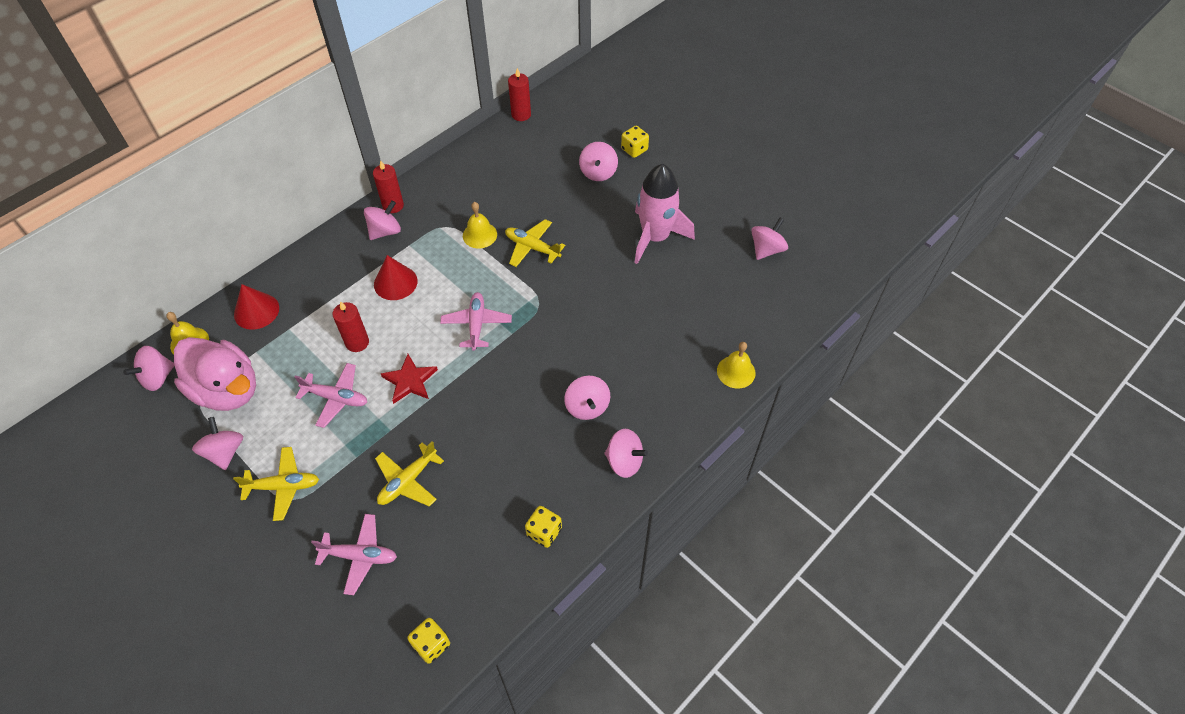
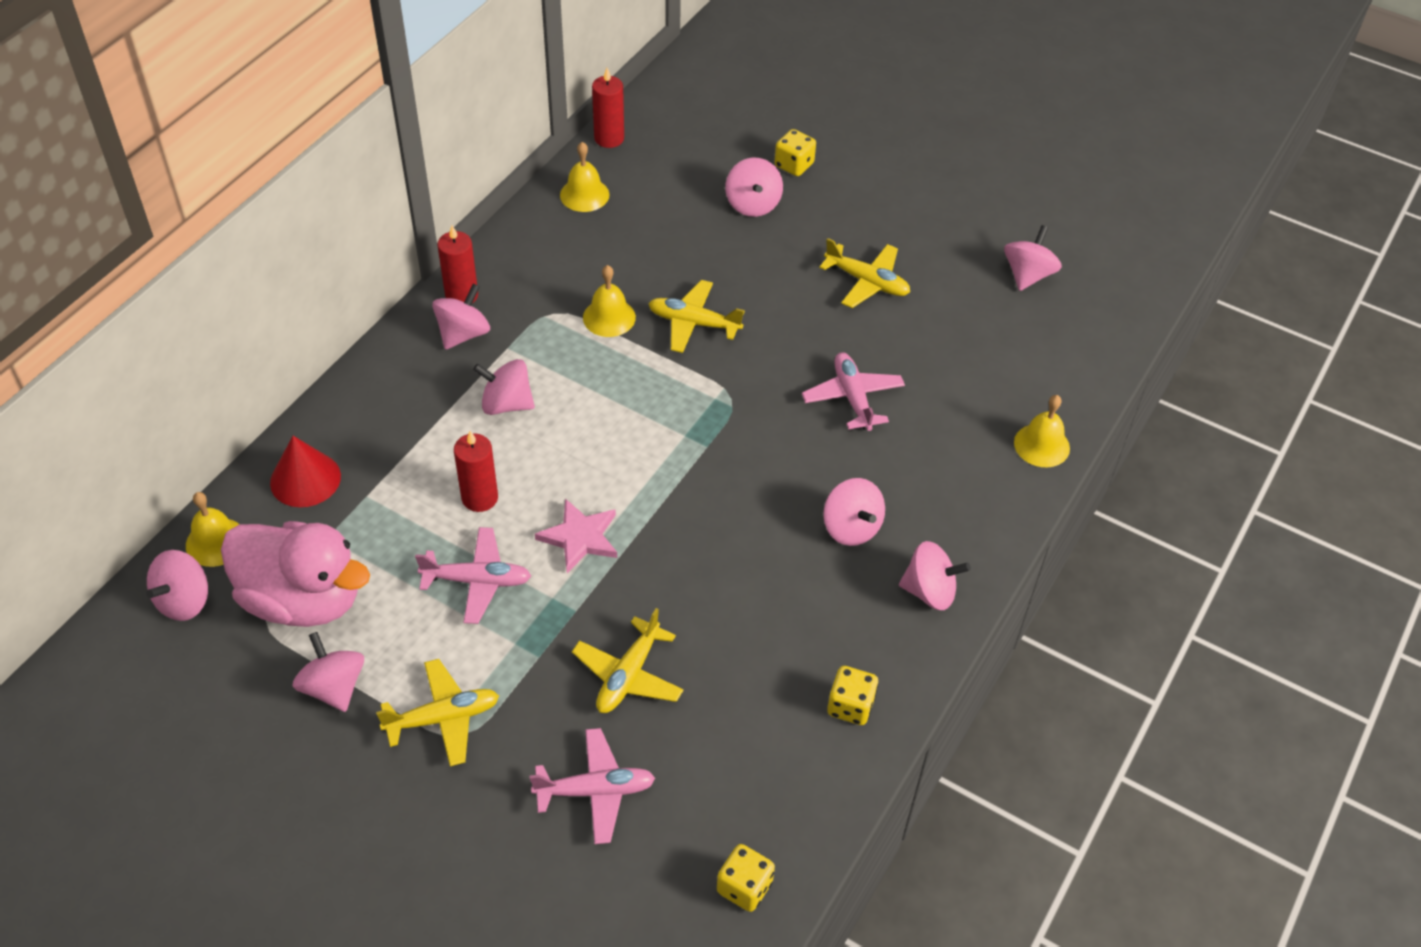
camera: 15 degrees left, 5 degrees down
red cone [374,255,418,300] -> pink spinning top [473,359,535,415]
red star [381,354,438,404] -> pink star [535,499,617,573]
pink plane [440,292,512,351] -> pink plane moved to [802,352,905,431]
pink rocket [634,164,695,264] -> yellow plane [819,238,910,308]
none -> yellow bell [560,142,609,212]

